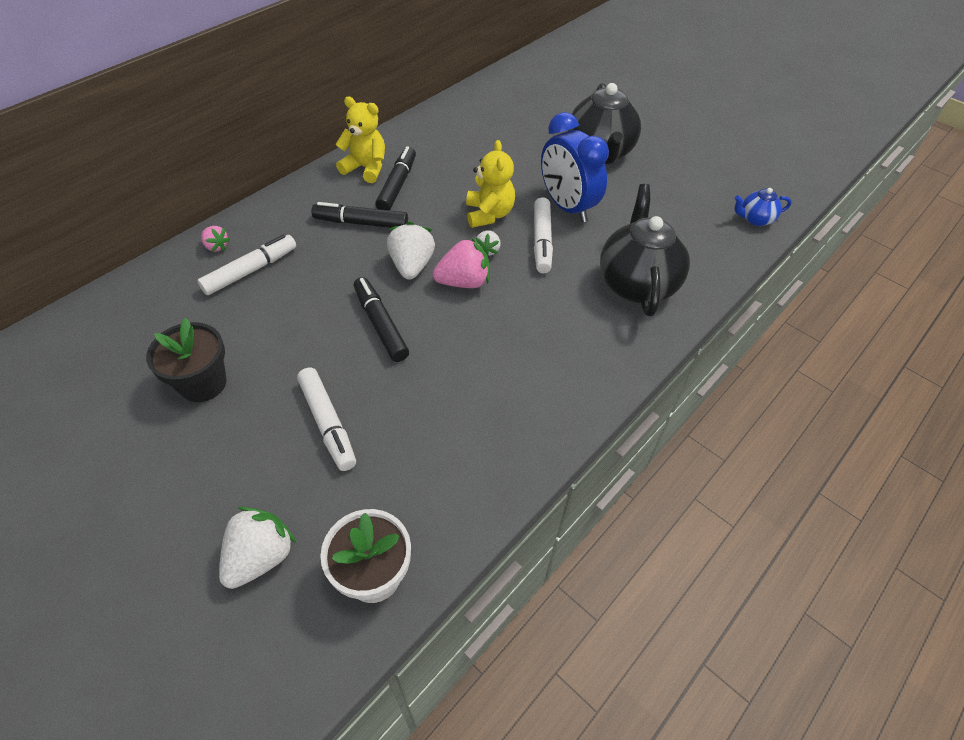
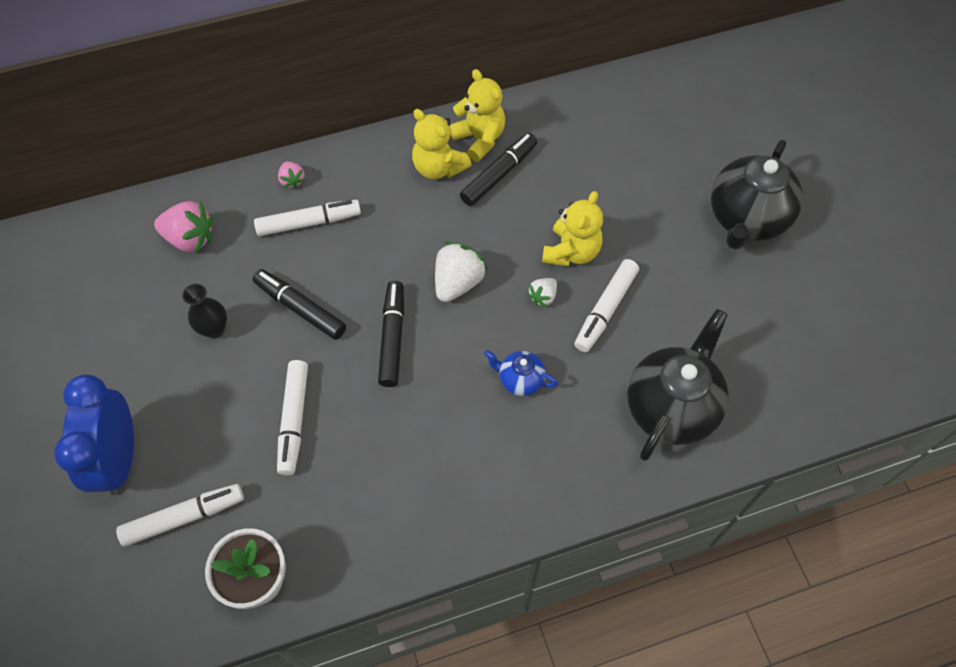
camera: 30 degrees right, 10 degrees up
black flower pot [146,318,227,402] -> black vase [182,284,227,338]
white strawberry [219,507,297,589] -> white marker [116,484,244,547]
black marker [311,202,408,228] -> black marker moved to [253,269,346,340]
pink strawberry [432,238,490,288] -> pink strawberry moved to [154,201,214,253]
blue clock [541,112,609,223] -> blue clock moved to [54,375,134,495]
blue teapot [734,188,792,226] -> blue teapot moved to [484,350,558,396]
none -> yellow teddy bear [412,109,472,179]

